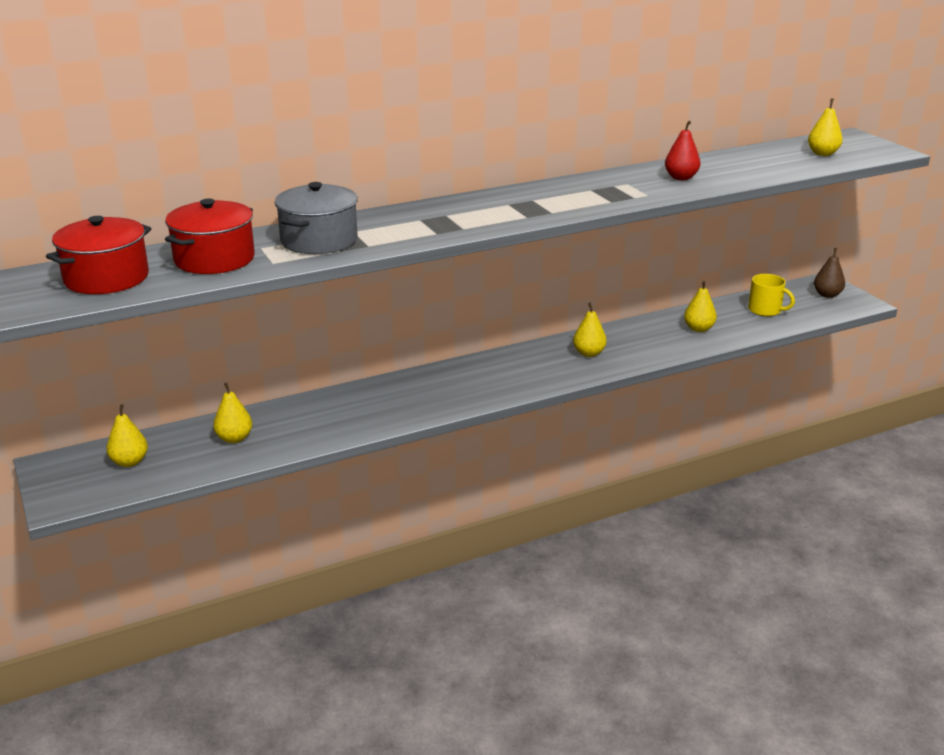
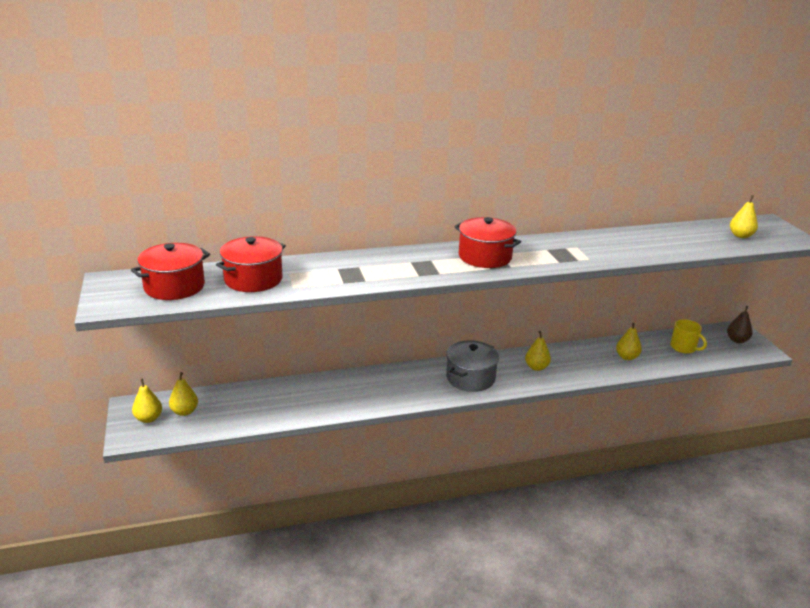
camera: 10 degrees right, 0 degrees up
yellow pear [213,382,252,443] -> yellow pear moved to [132,379,162,423]
grey pot [275,182,358,254] -> grey pot moved to [446,340,499,392]
red pear [665,120,701,180] -> none
none -> red pot [454,217,521,268]

